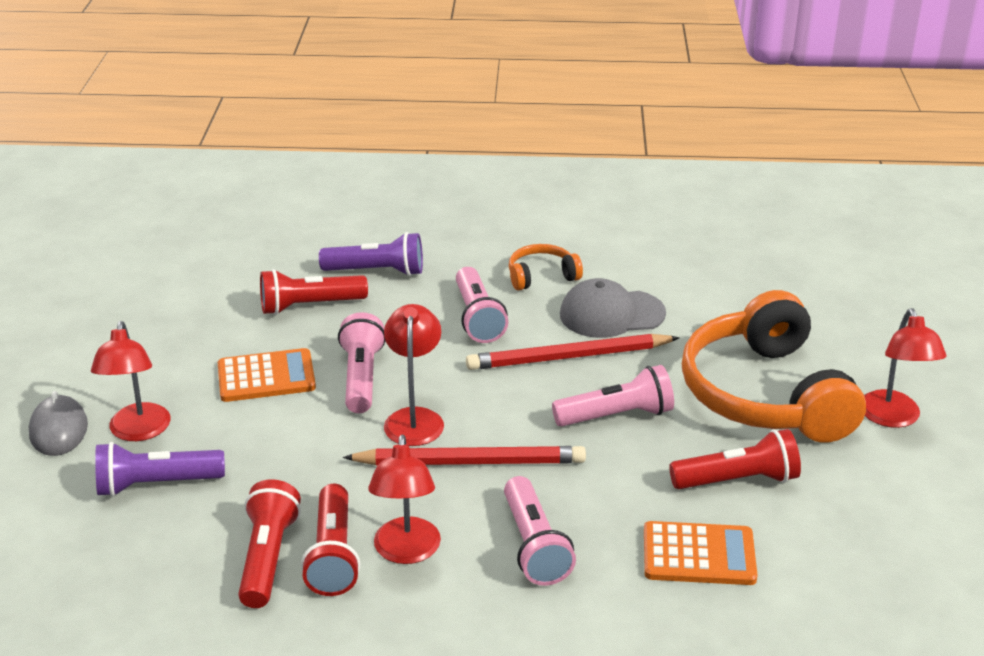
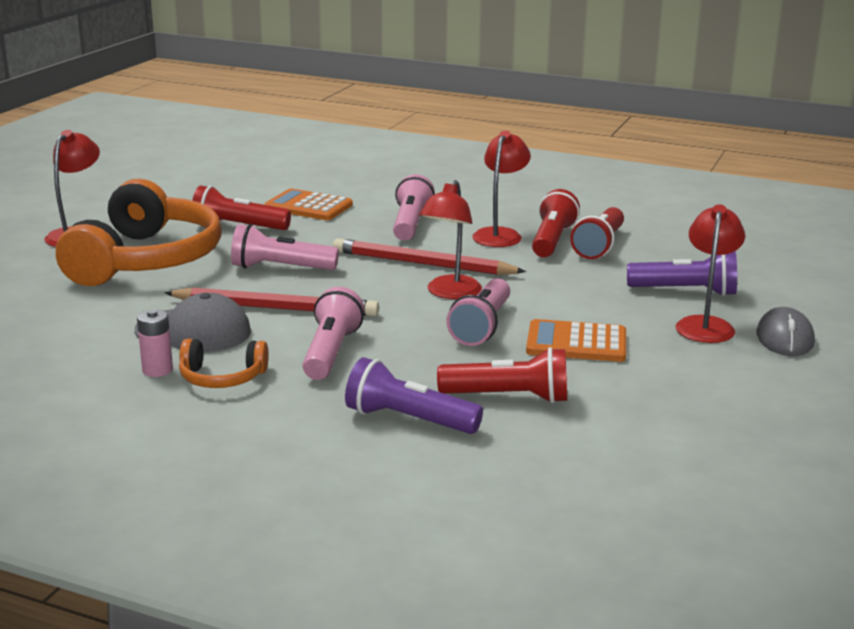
camera: 160 degrees left, 10 degrees down
none -> pink battery [137,309,173,377]

